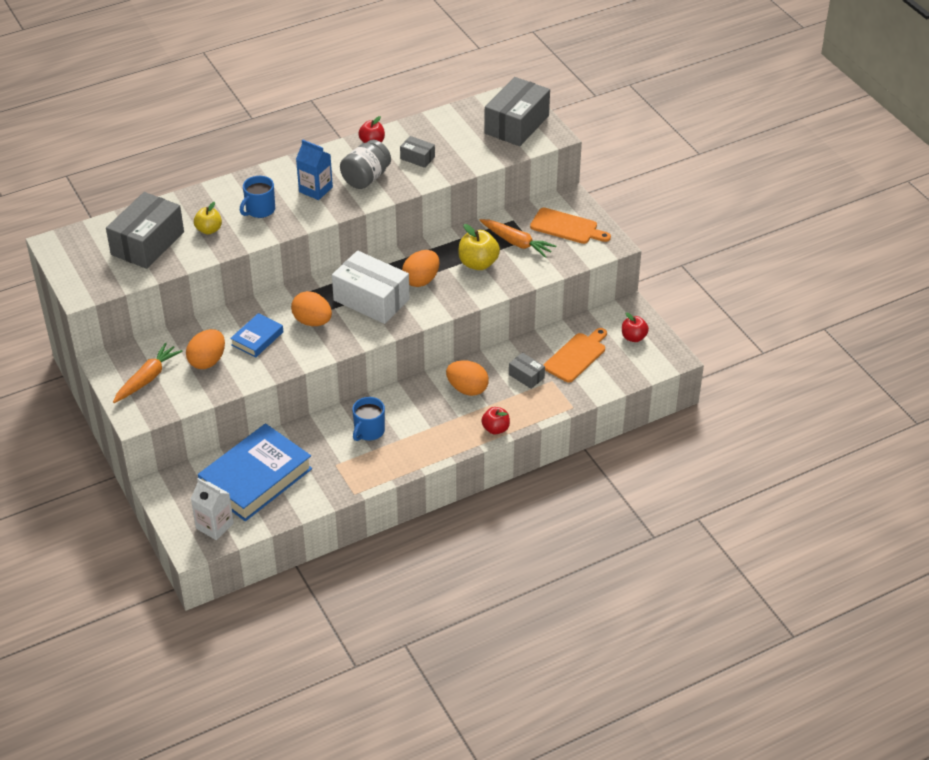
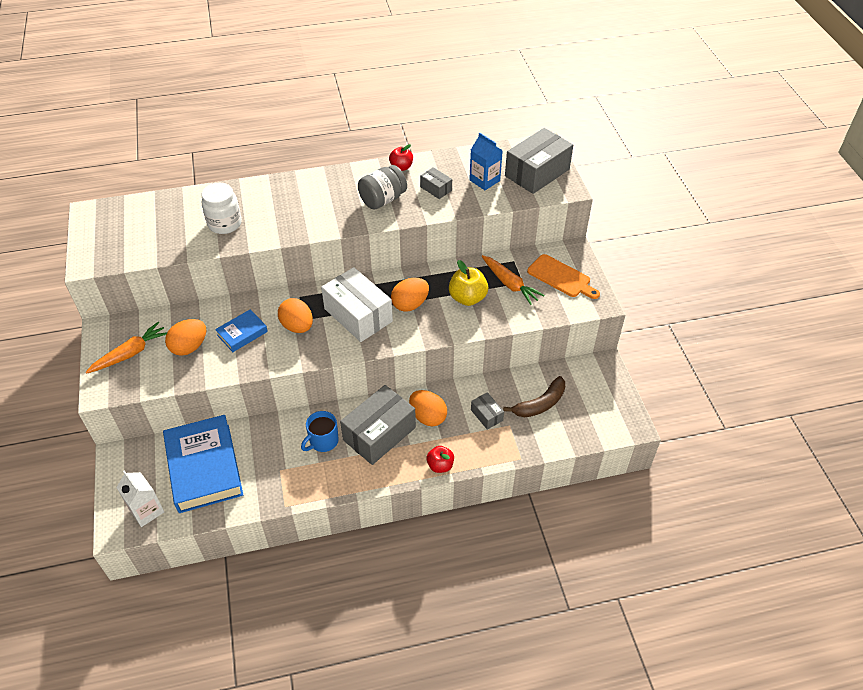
camera: 15 degrees right, 5 degrees up
grey box [106,192,184,269] -> grey box moved to [340,385,416,465]
yellow apple [194,202,222,235] -> white jar [201,183,242,234]
blue book [198,423,312,521] -> blue book turned 75 degrees counterclockwise [163,415,243,513]
blue mug [240,176,275,218] -> none
blue carton [296,139,333,200] -> blue carton moved to [469,133,503,190]
orange cutting board [544,328,607,383] -> brown banana [503,376,565,417]
red apple [622,312,649,342] -> none

